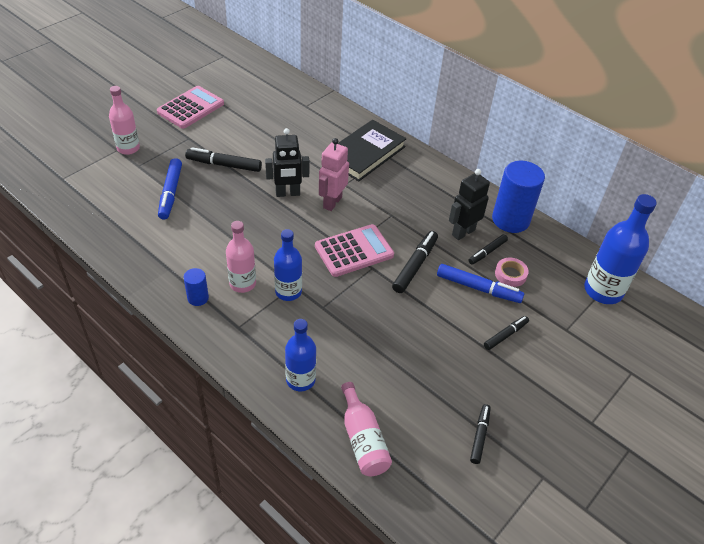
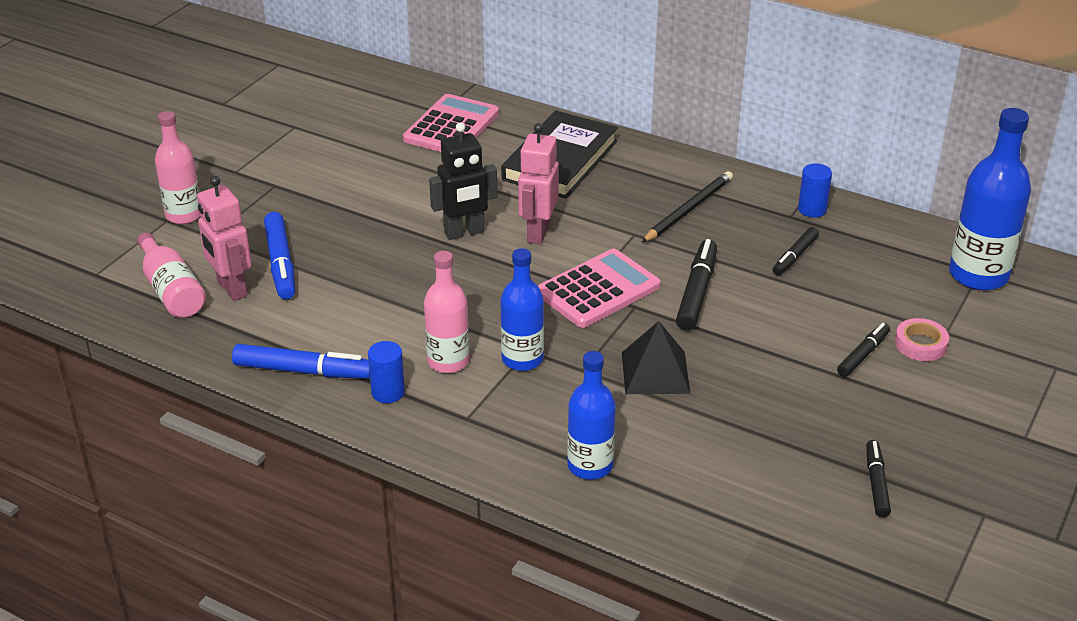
camera: 10 degrees left, 10 degrees down
pink calculator [157,86,224,129] -> pink calculator moved to [403,94,499,152]
black marker [185,147,262,172] -> none
pink bottle [341,382,392,476] -> pink bottle moved to [137,233,206,318]
blue marker [437,264,524,303] -> blue marker moved to [232,344,370,379]
black robot [449,169,490,240] -> none
blue cylinder [492,161,545,233] -> blue cylinder [798,164,832,217], size x0.49
pink tape [495,258,529,287] -> pink tape moved to [895,318,949,361]
none -> pink robot [197,176,252,301]
none -> black pyramid [622,321,690,394]
none -> black pencil [641,171,733,243]

